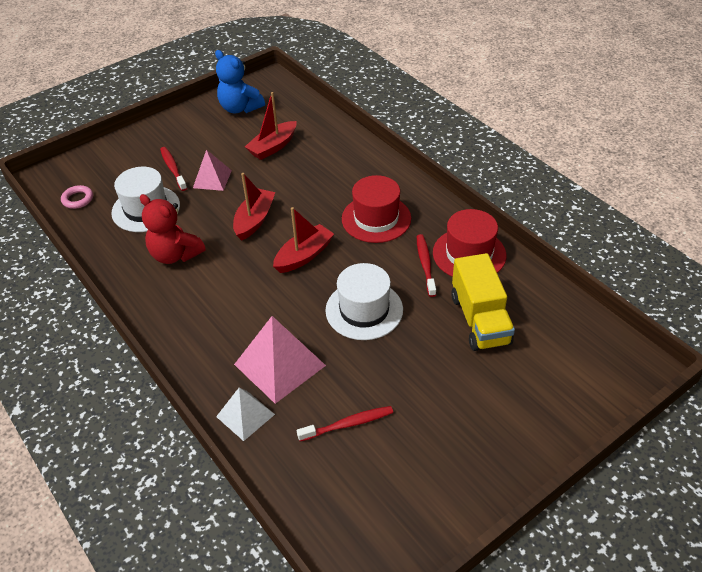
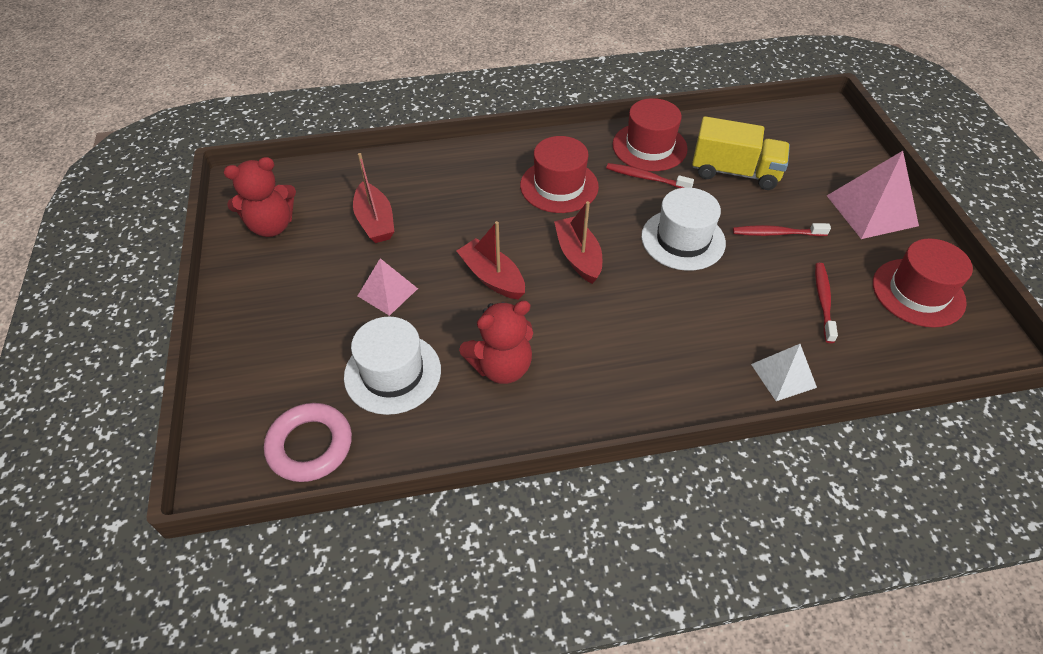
camera: 65 degrees left, 5 degrees up
pink ring [61,185,93,209] -> pink ring [264,403,352,482], size x1.74
red toothbrush [160,147,187,191] -> red toothbrush moved to [733,223,831,236]
blue teddy bear [215,50,265,113] -> red teddy bear [224,157,296,237]
pink pyramid [234,316,326,404] -> pink pyramid moved to [827,151,919,239]
none -> red hat [873,238,973,328]

